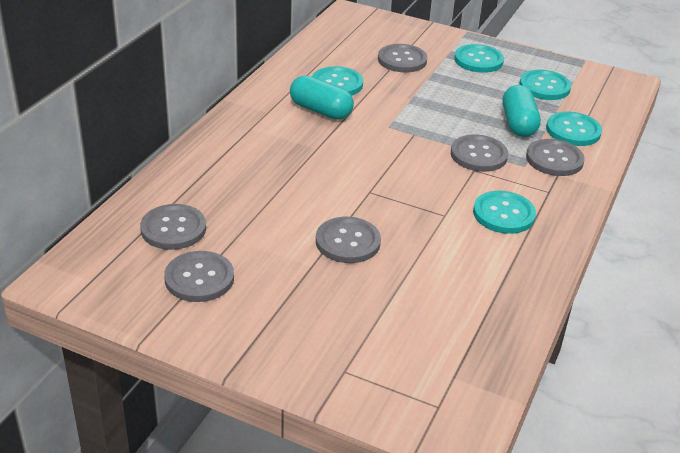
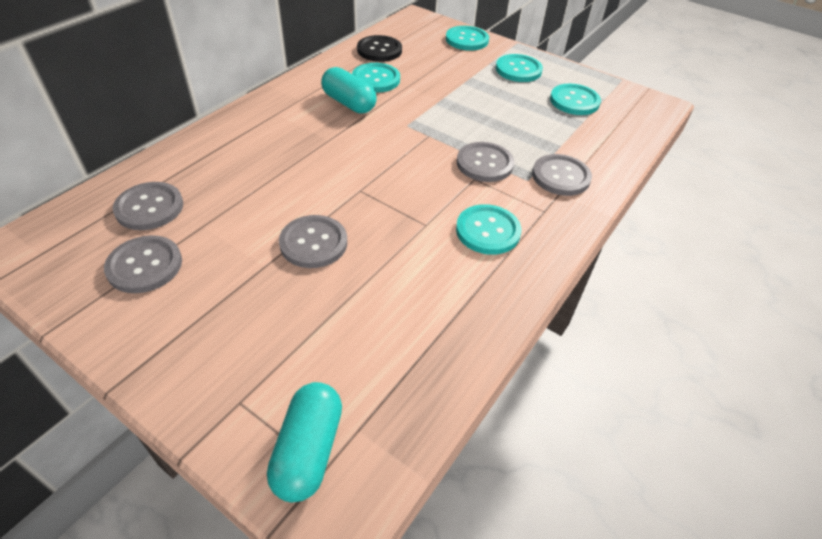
camera: 10 degrees right, 10 degrees up
grey button [378,44,427,72] -> none
turquoise capsule [503,85,541,137] -> turquoise capsule moved to [267,382,342,502]
turquoise button [546,112,602,146] -> turquoise button moved to [446,26,489,51]
none -> black button [357,35,402,62]

